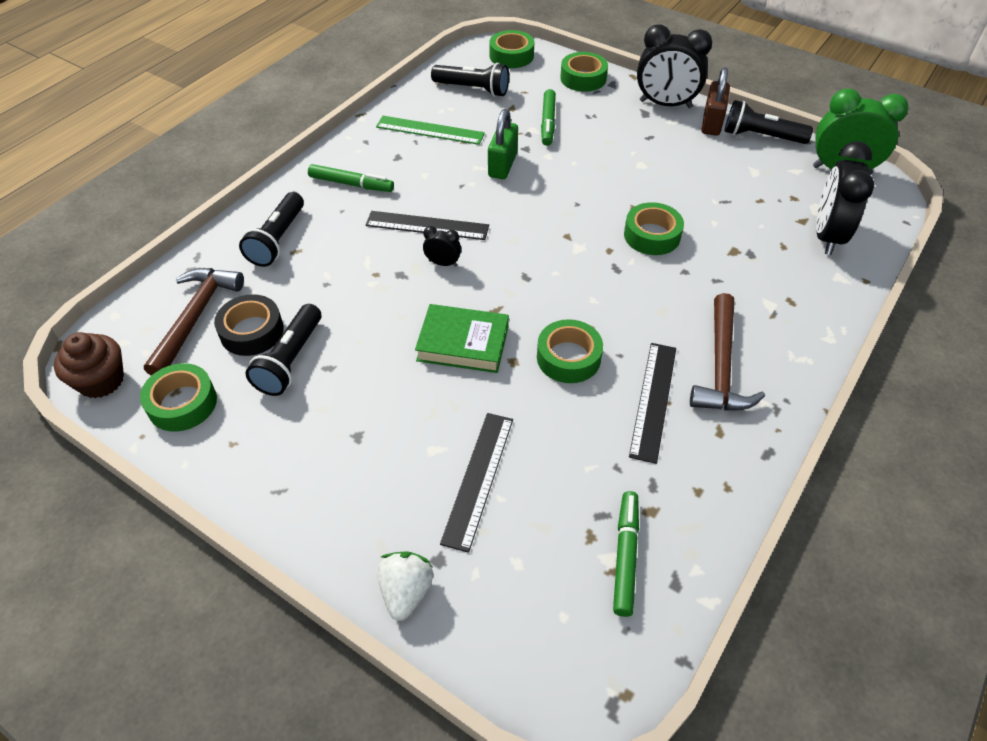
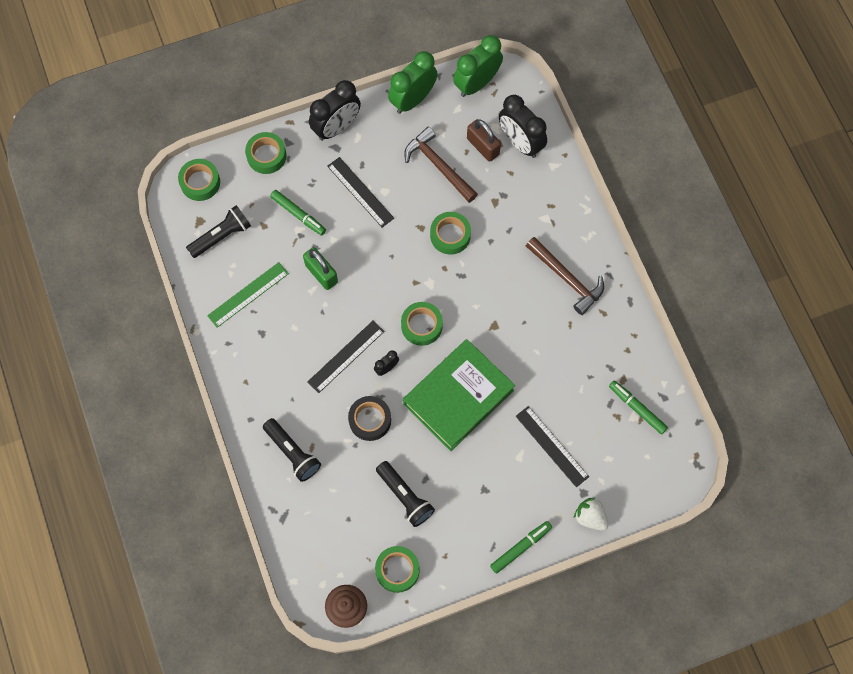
camera: 55 degrees left, 20 degrees up
brown hammer [144,268,244,376] -> brown hammer moved to [404,126,478,203]
black tape [214,294,284,356] -> black tape moved to [348,396,391,441]
green marker [308,164,394,192] -> green marker moved to [490,521,552,574]
green book [415,304,509,373] -> green book [403,339,515,451], size x1.64
green tape [537,319,603,383] -> green tape moved to [401,302,443,346]
black ruler [629,343,676,464] -> black ruler moved to [327,157,394,227]
brown padlock [702,67,730,136] -> brown padlock moved to [467,119,501,162]
black flashlight [725,100,813,144] -> green clock [388,51,438,114]

